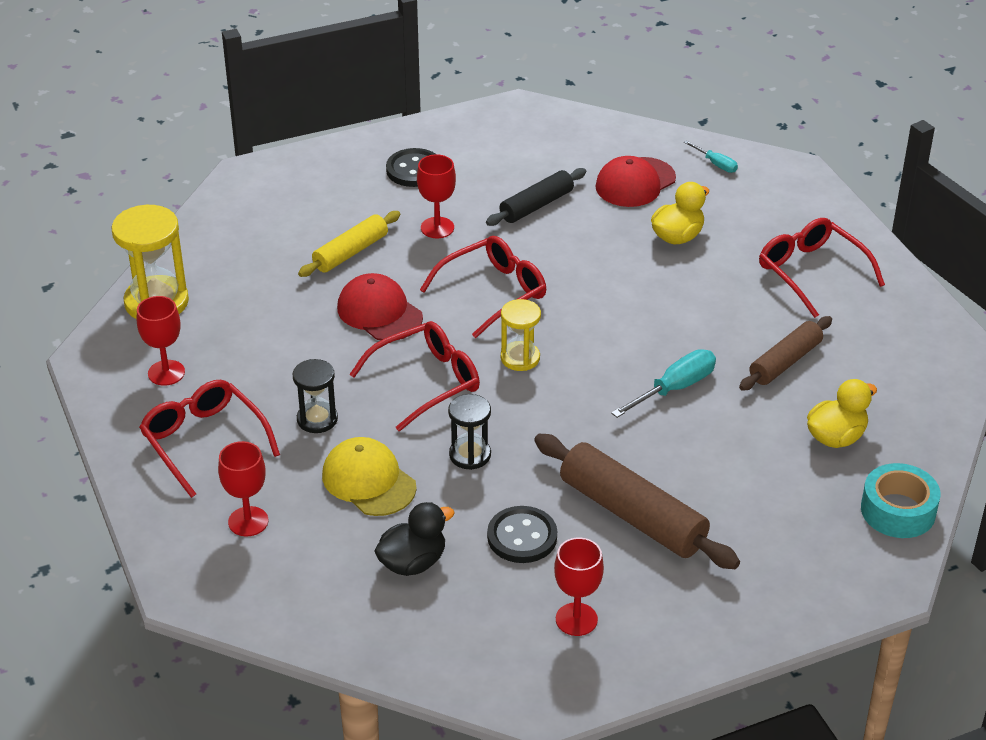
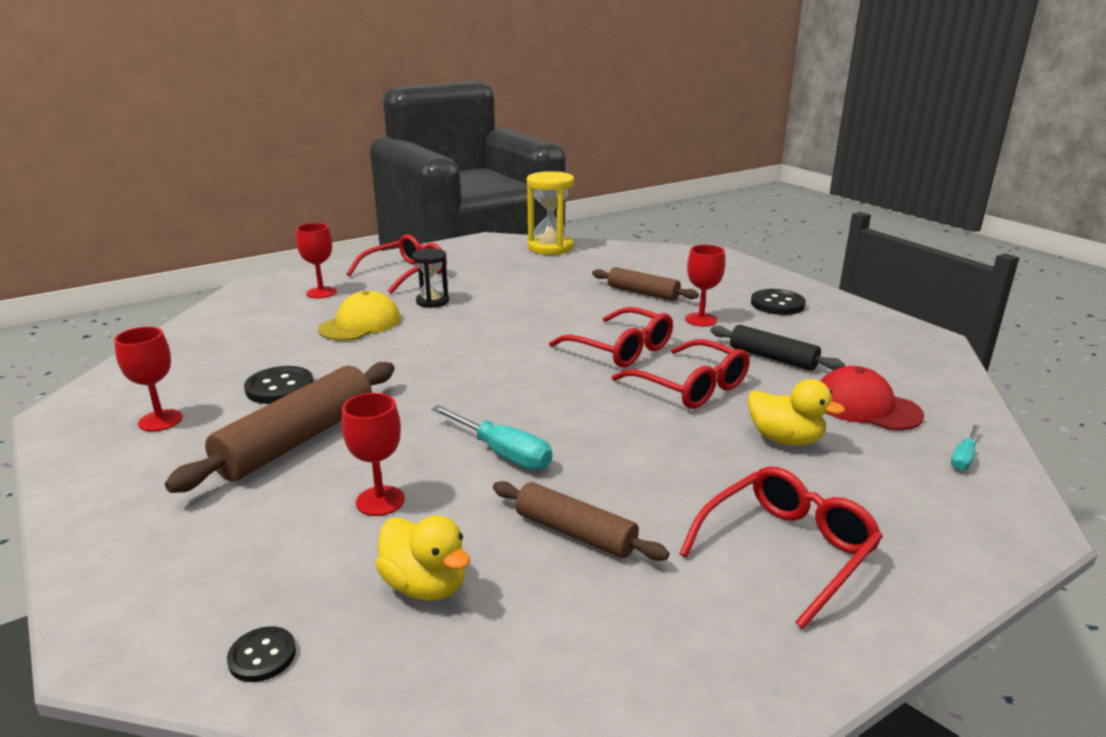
camera: 80 degrees right, 15 degrees down
red goblet [137,296,185,386] -> red goblet moved to [342,393,405,516]
yellow rolling pin [298,211,400,277] -> brown rolling pin [592,267,699,301]
red cap [337,273,423,340] -> none
red glasses [349,321,480,431] -> red glasses moved to [612,339,749,409]
black duck [374,502,455,576] -> none
black hourglass [448,394,491,470] -> none
yellow hourglass [501,299,541,371] -> none
turquoise tape [861,463,940,538] -> black button [227,626,296,682]

